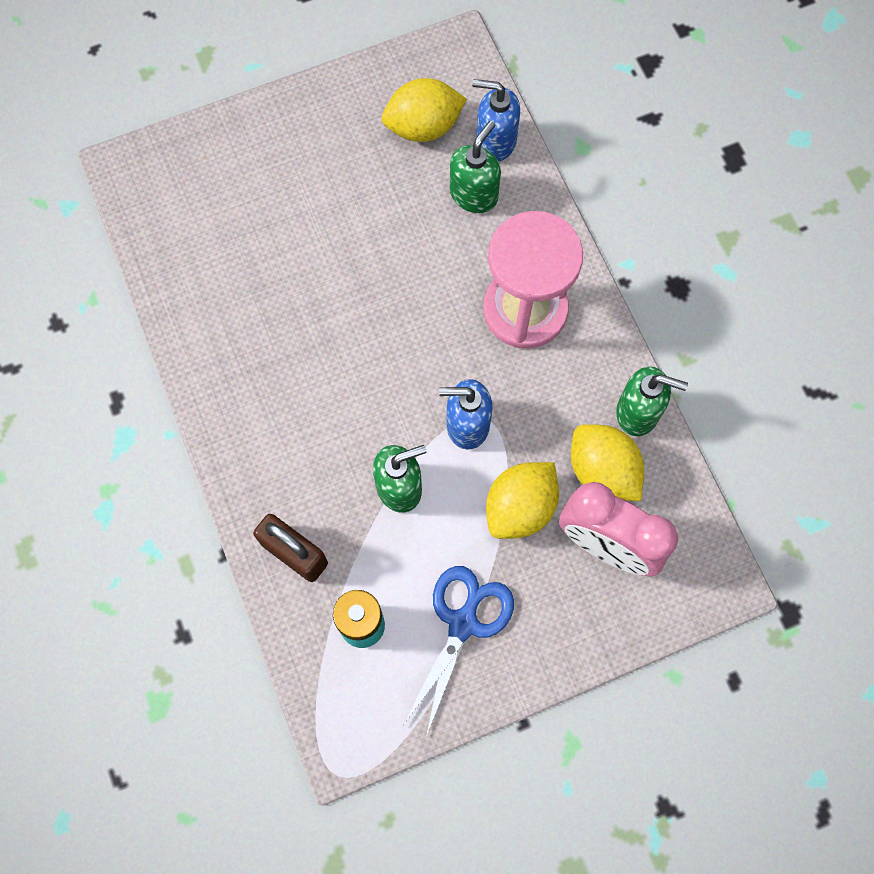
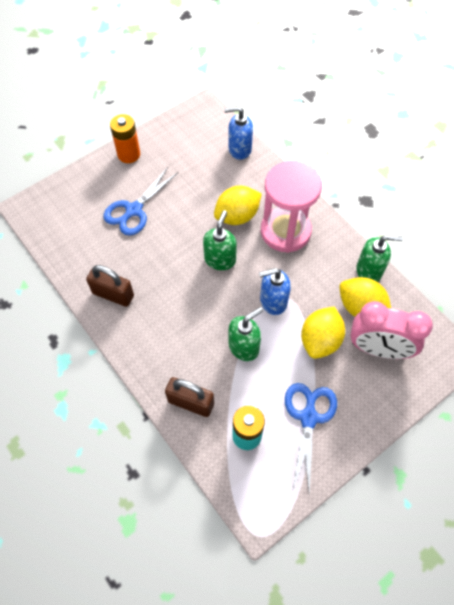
camera: 15 degrees left, 10 degrees down
yellow lemon [382,78,467,142] -> yellow lemon moved to [214,186,262,225]
green soap dispenser [450,121,501,213] -> green soap dispenser moved to [203,210,237,270]
none -> brown padlock [86,265,134,307]
none -> blue scissors [103,167,178,236]
none -> orange battery [110,114,140,163]

